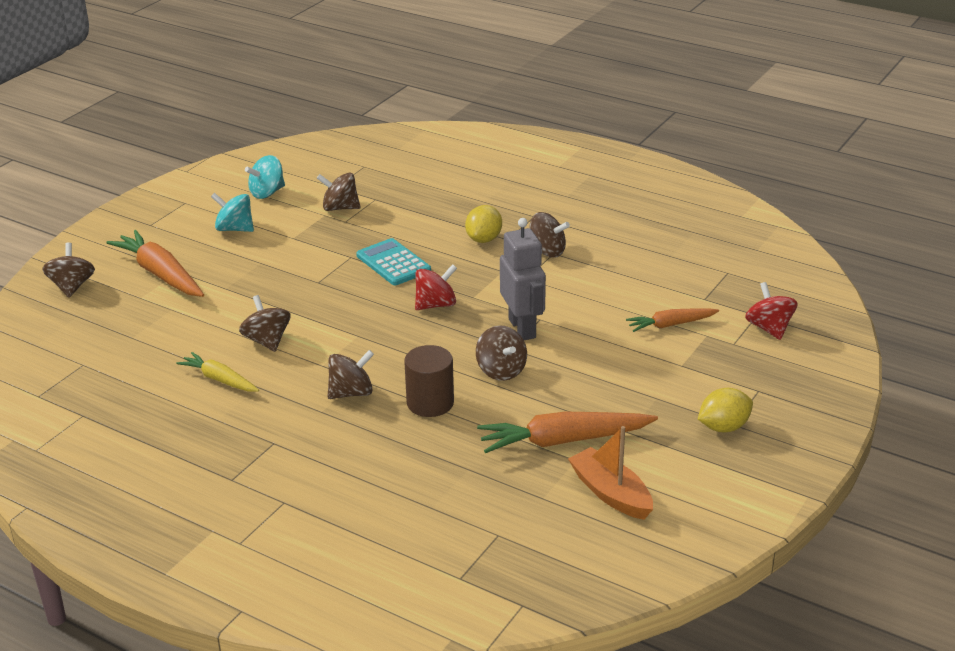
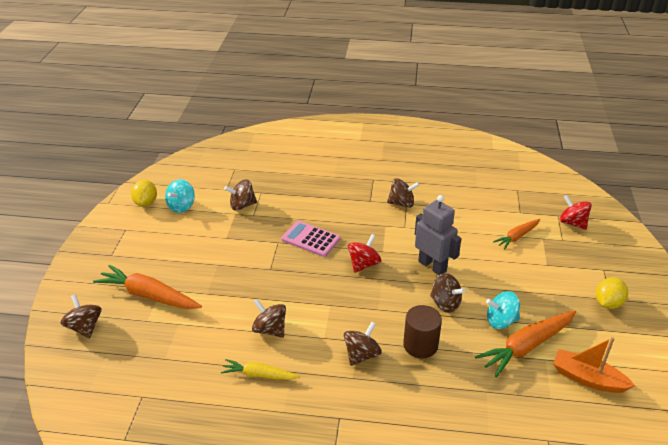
camera: 25 degrees left, 5 degrees up
turquoise spinning top [211,193,254,232] -> turquoise spinning top moved to [486,291,520,329]
turquoise calculator [356,238,431,285] -> pink calculator [281,221,340,257]
yellow lemon [465,205,502,243] -> yellow lemon moved to [131,180,157,207]

